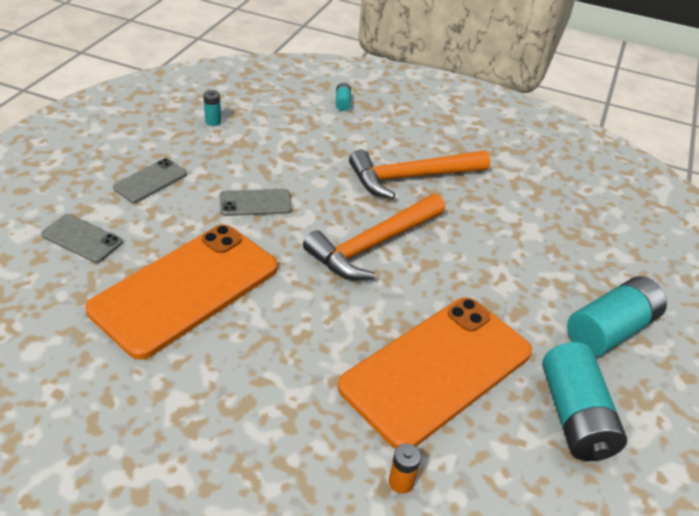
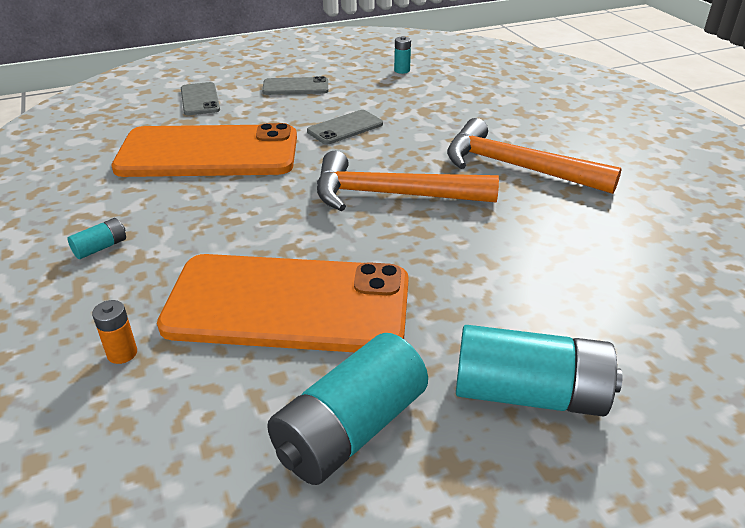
camera: 50 degrees right, 5 degrees down
grey phone [220,189,292,216] -> grey phone turned 75 degrees counterclockwise [307,110,383,144]
turquoise battery [336,83,351,111] -> turquoise battery moved to [68,218,126,259]

